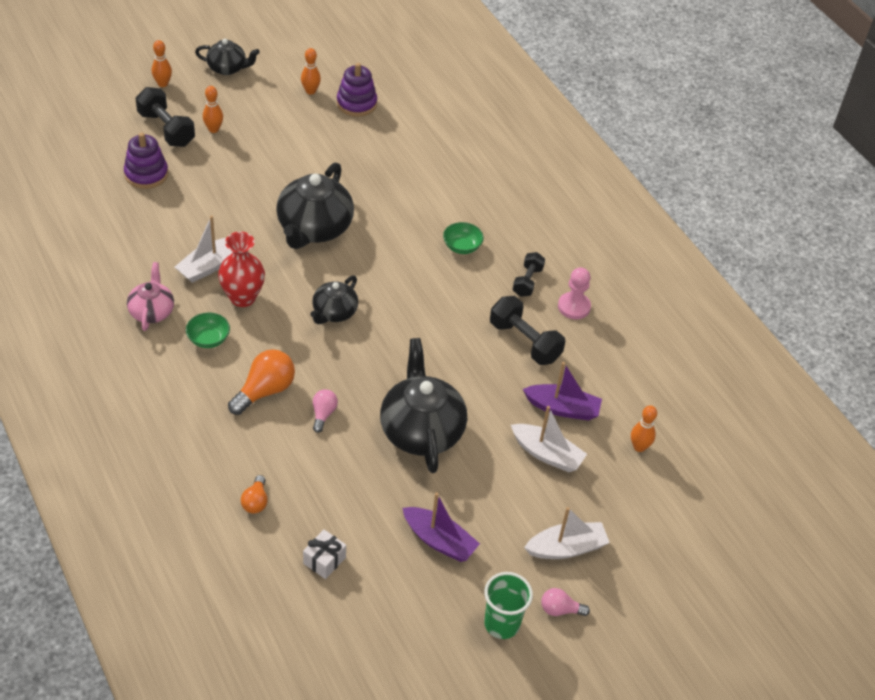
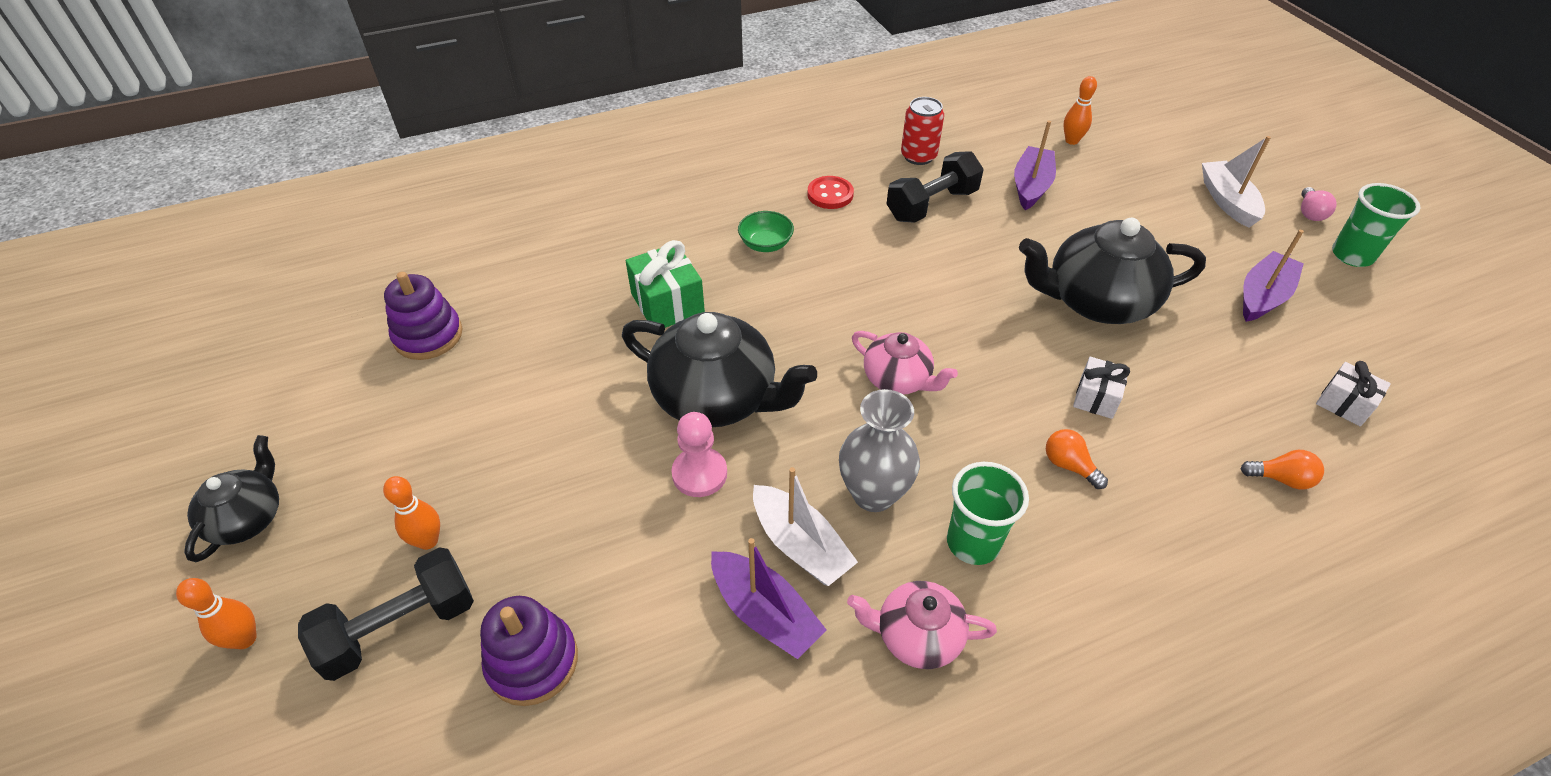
camera: 80 degrees left, 0 degrees up
green bowl [186,313,230,348] -> green cup [947,462,1029,565]
red vase [218,232,265,307] -> grey vase [839,389,920,512]
orange light bulb [228,349,295,415] -> orange light bulb [1046,429,1108,489], size x0.57
orange bowling pin [301,48,321,95] -> none
black teapot [311,276,358,324] -> pink teapot [852,331,958,395]
pink light bulb [313,389,338,433] -> white gift [1073,357,1130,419]
white boat [511,406,587,472] -> none
black dumbbell [513,252,545,297] -> red button [807,176,854,209]
pink pawn [558,267,591,319] -> pink pawn moved to [671,412,727,497]
none -> green gift [625,240,705,328]
none -> purple boat [711,538,827,659]
none -> red can [901,97,944,165]

